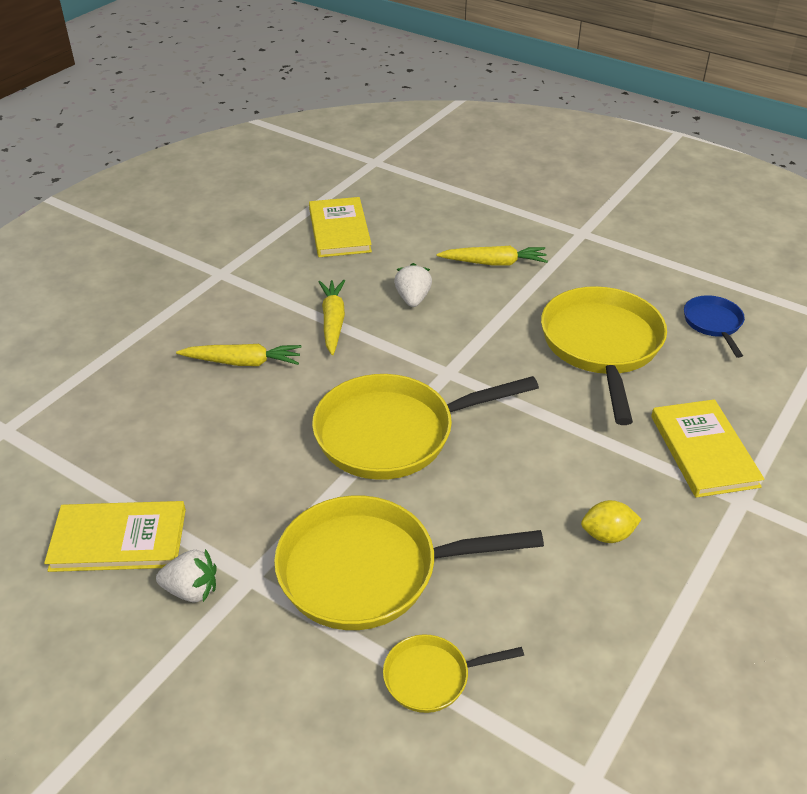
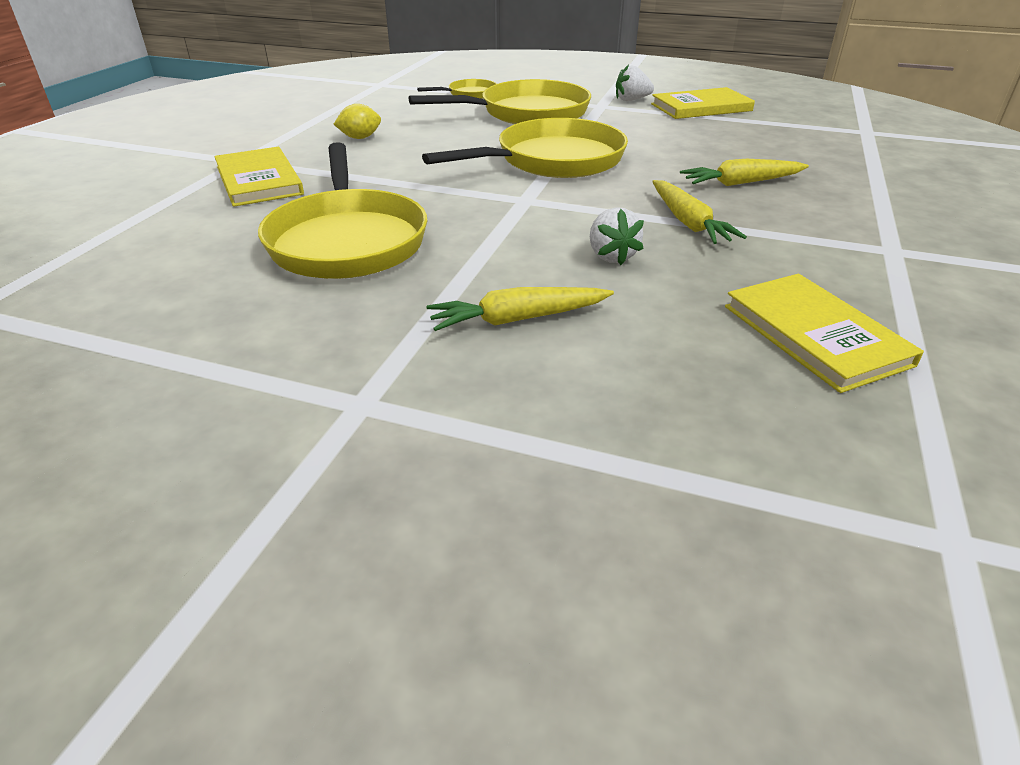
camera: 165 degrees right, 5 degrees down
blue pan [684,295,745,358] -> none

